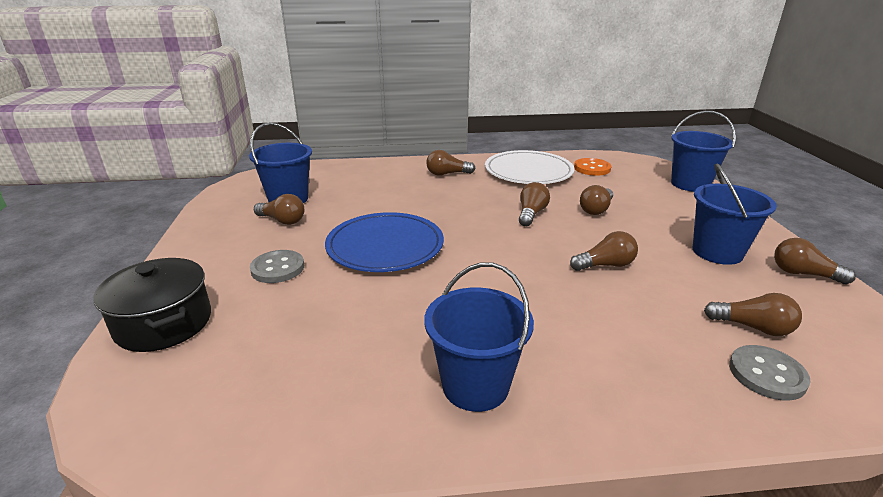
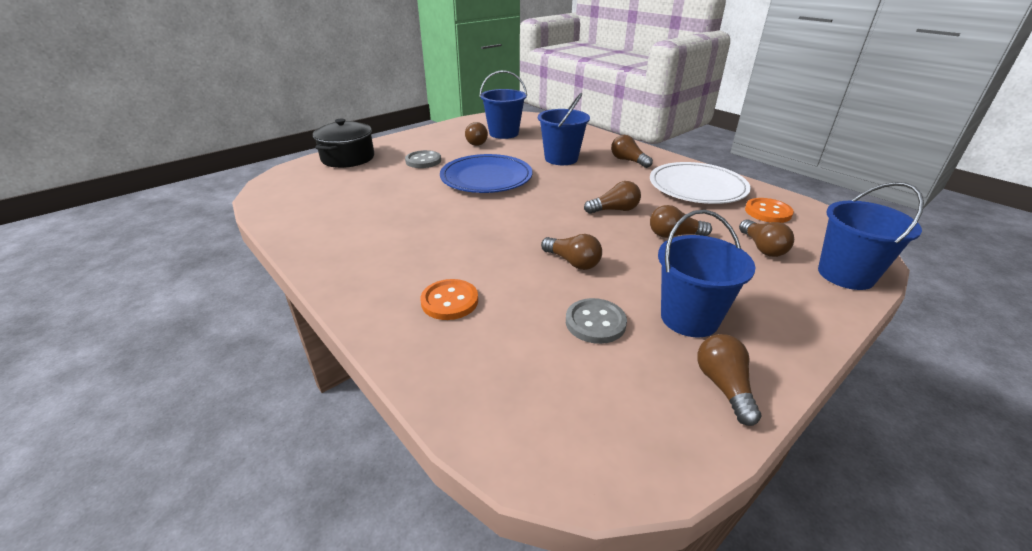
camera: 55 degrees right, 5 degrees up
blue bucket [424,262,534,412] -> blue bucket moved to [538,93,590,165]
brown light bulb [704,293,802,336] -> brown light bulb moved to [739,219,794,257]
grey button [729,345,811,401] -> grey button moved to [566,298,627,344]
none -> orange button [420,279,478,320]

